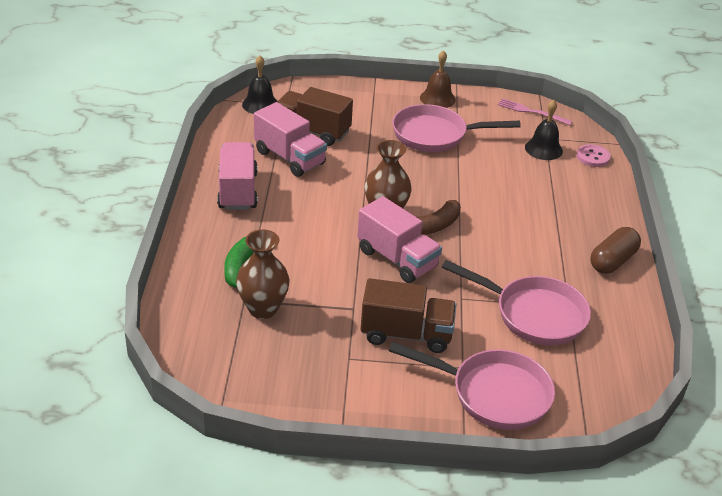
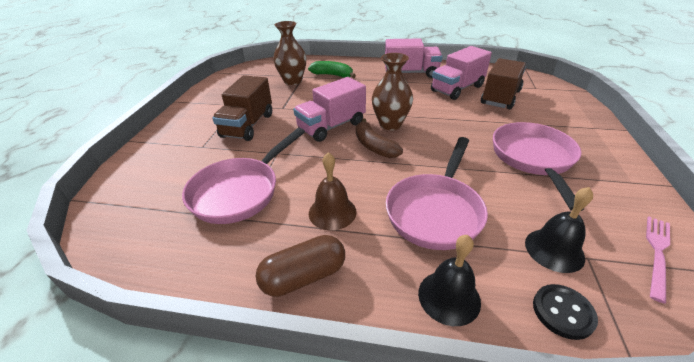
camera: 100 degrees right, 0 degrees up
black bell [242,55,278,114] -> black bell moved to [418,235,481,326]
pink pan [389,342,555,430] -> pink pan moved to [386,137,488,250]
brown bell [420,50,456,108] -> brown bell moved to [309,152,356,230]
pink button [576,144,611,167] -> black button [533,284,598,340]
brown capsule [590,227,641,274] -> brown capsule turned 75 degrees counterclockwise [256,235,345,297]

